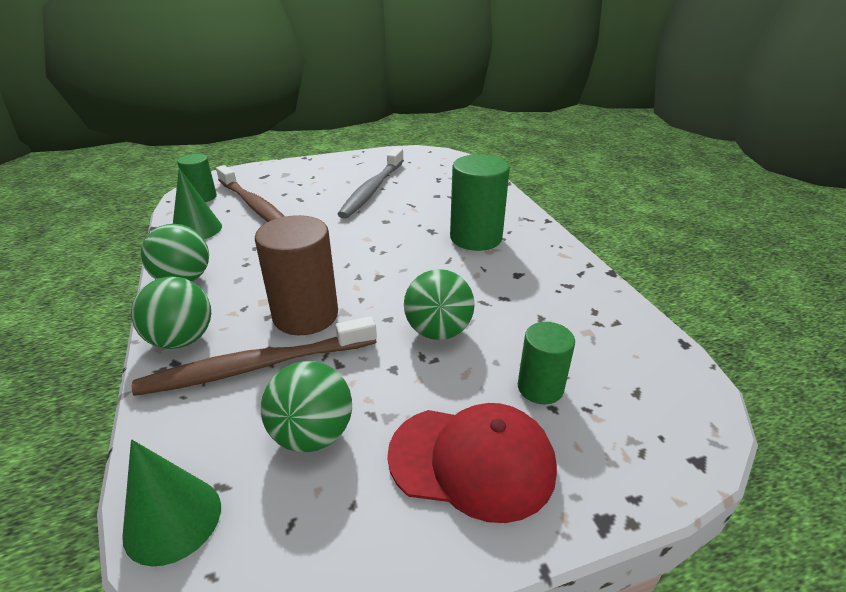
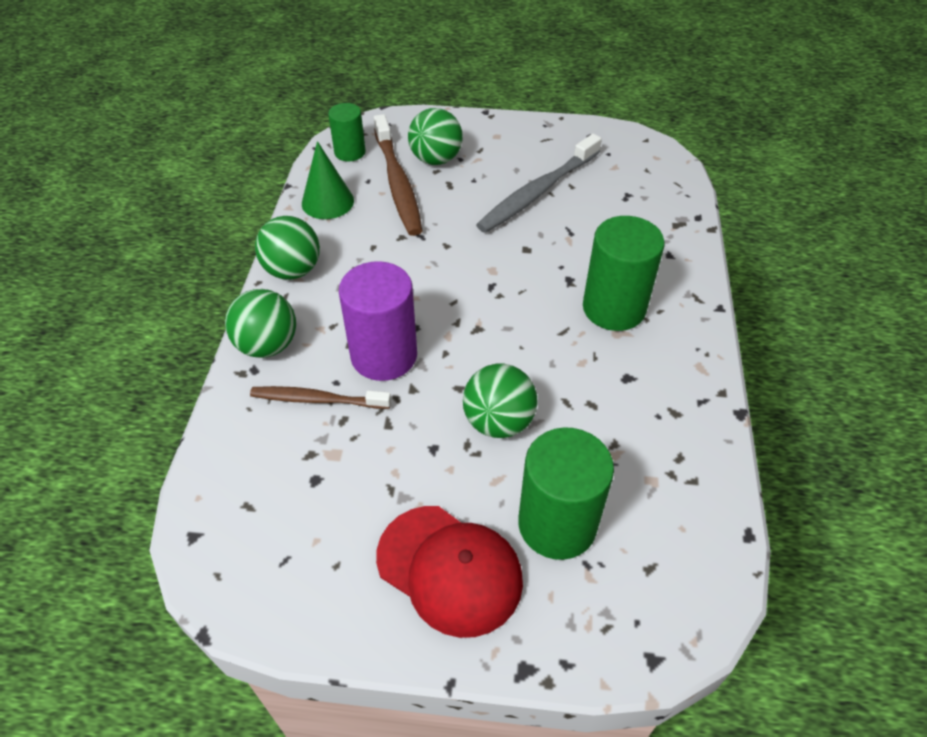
camera: 25 degrees right, 15 degrees up
green cone [122,440,221,566] -> none
brown toothbrush [132,316,377,396] -> brown toothbrush [250,386,391,409], size x0.63
brown cylinder [255,215,338,335] -> purple cylinder [339,261,417,381]
green ball [261,361,352,452] -> green ball moved to [408,108,463,165]
green cylinder [518,322,575,404] -> green cylinder [518,427,614,560], size x1.67

